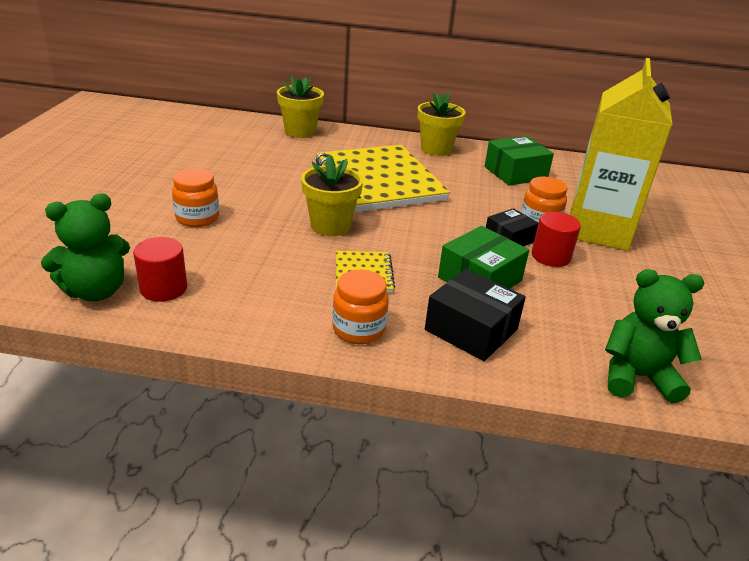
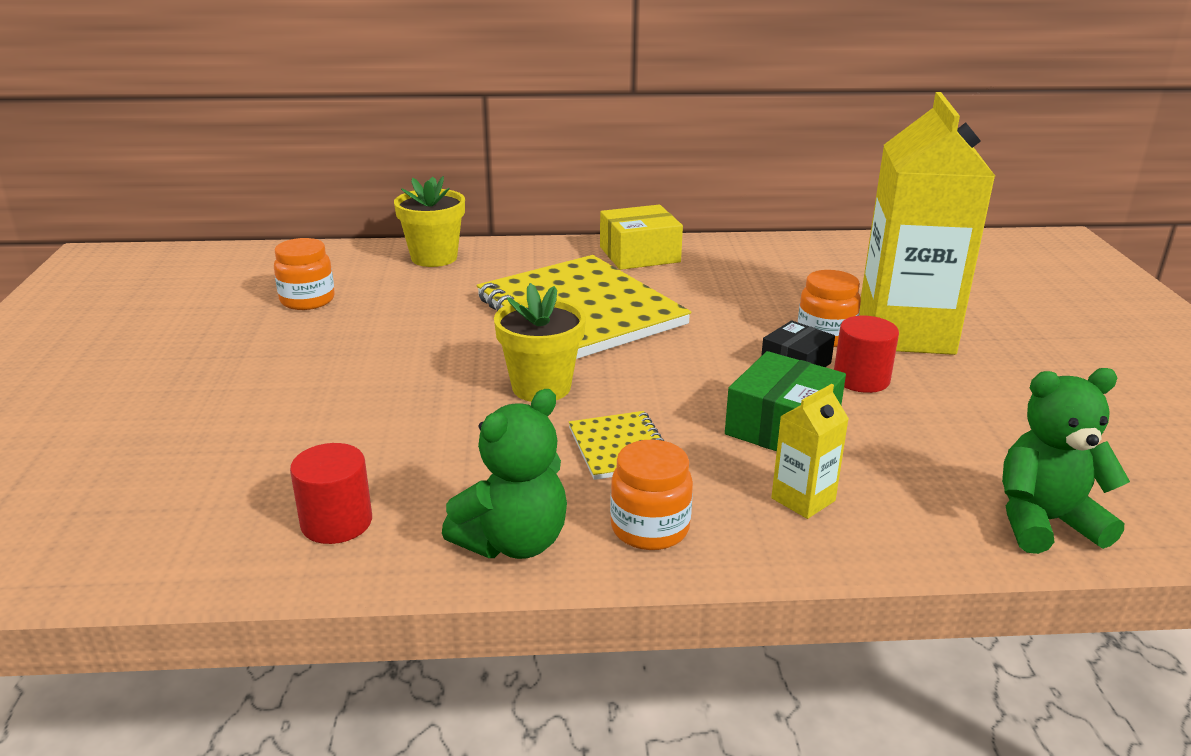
camera: 10 degrees left, 5 degrees down
green teddy bear [41,194,130,301] -> green teddy bear moved to [442,389,567,559]
orange jar [172,168,219,227] -> orange jar moved to [274,238,335,310]
yellow flower pot [417,92,466,156] -> yellow box [600,205,683,270]
black box [425,269,526,361] -> yellow carton [771,384,849,519]
green box [484,136,554,186] -> none

